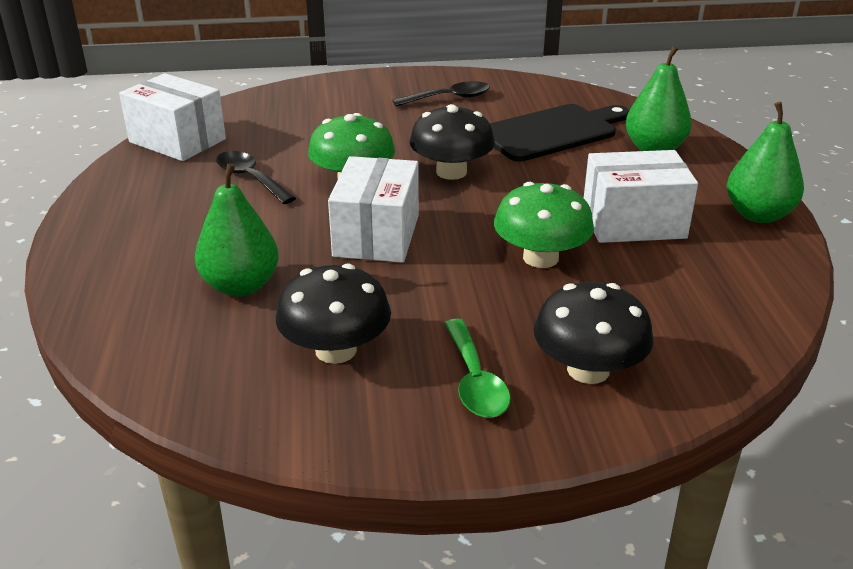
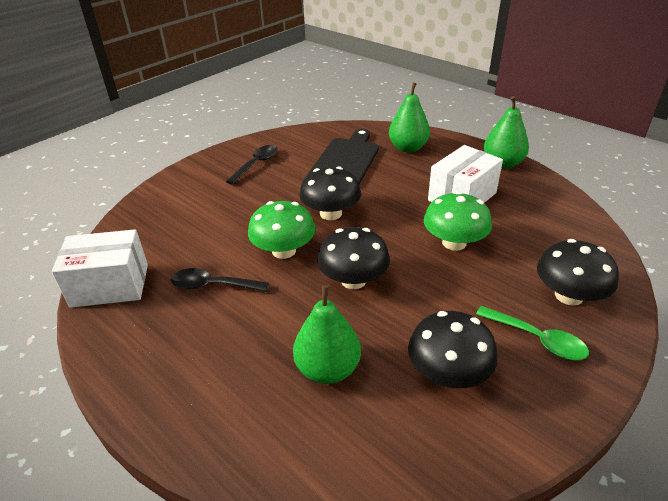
camera: 40 degrees left, 5 degrees up
white box [328,156,419,263] -> black mushroom [317,227,390,289]

